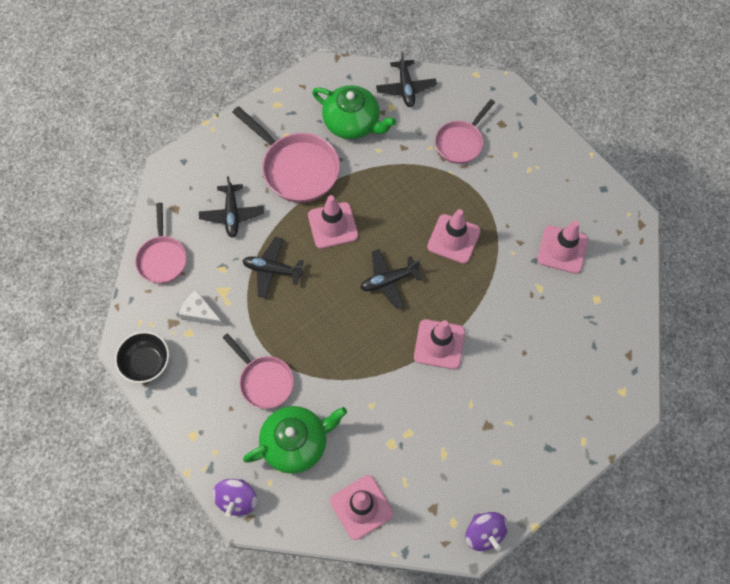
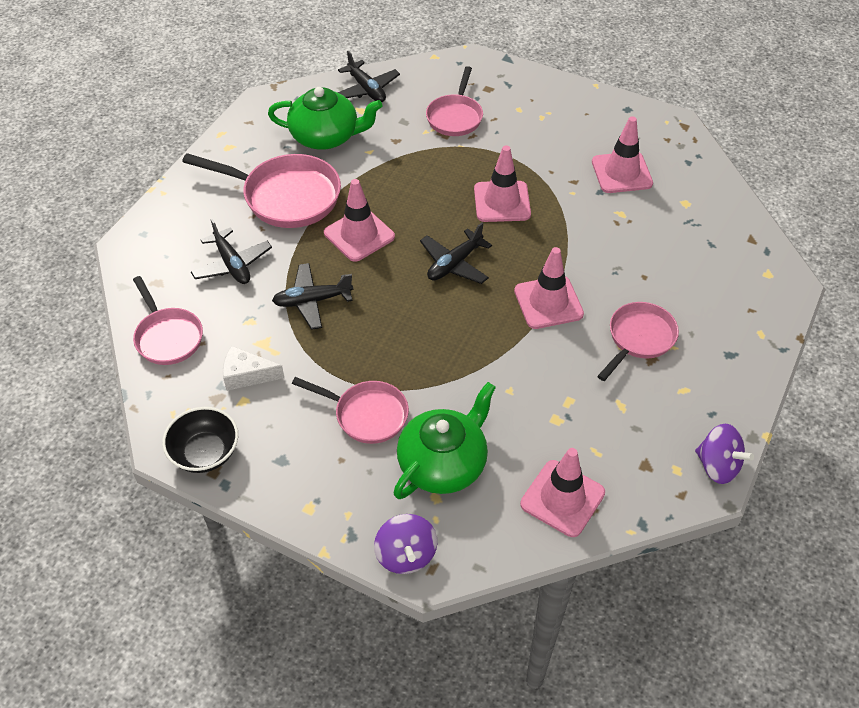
camera: 25 degrees left, 15 degrees down
none -> pink pan [597,302,679,381]

